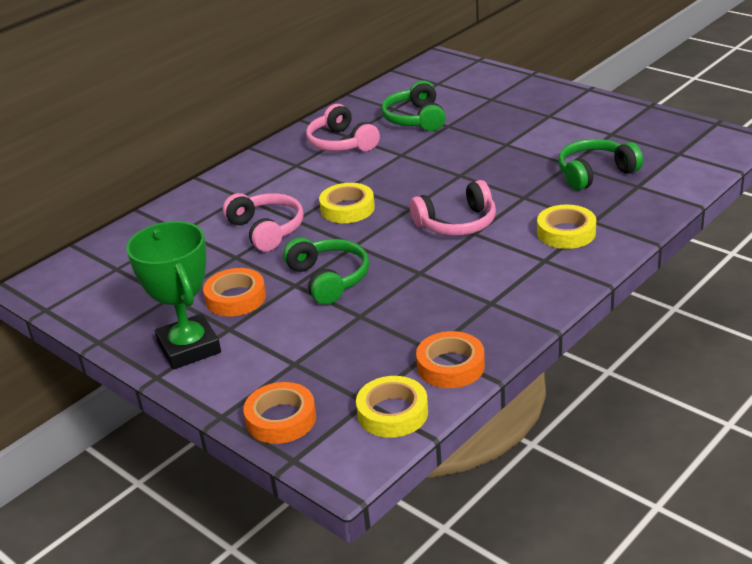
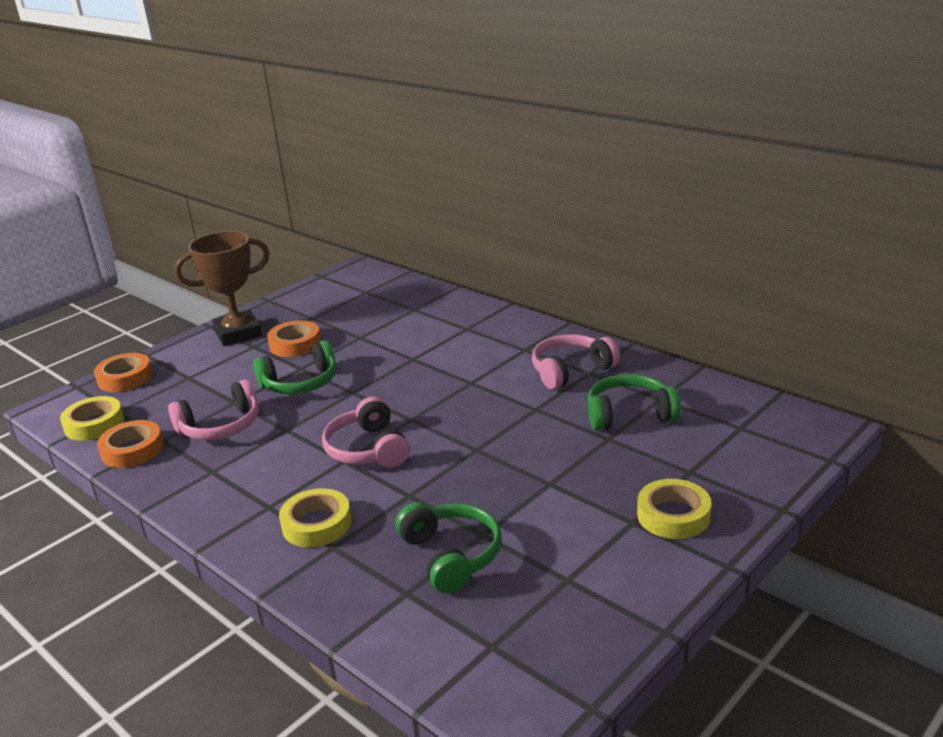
camera: 90 degrees right, 5 degrees down
green trophy [126,221,221,369] -> brown trophy [175,231,270,346]
pink headphones [223,193,304,252] -> pink headphones moved to [168,380,259,440]
yellow tape [319,183,375,223] -> yellow tape moved to [637,479,711,539]

